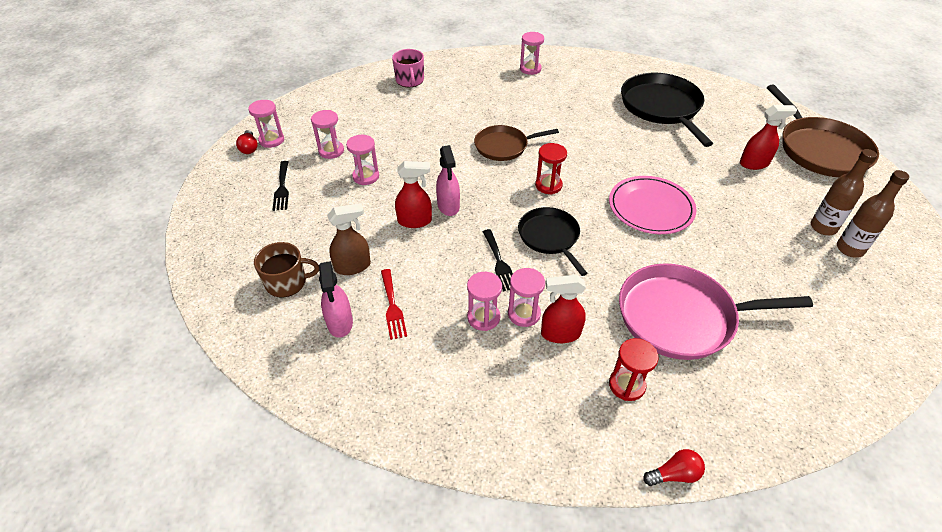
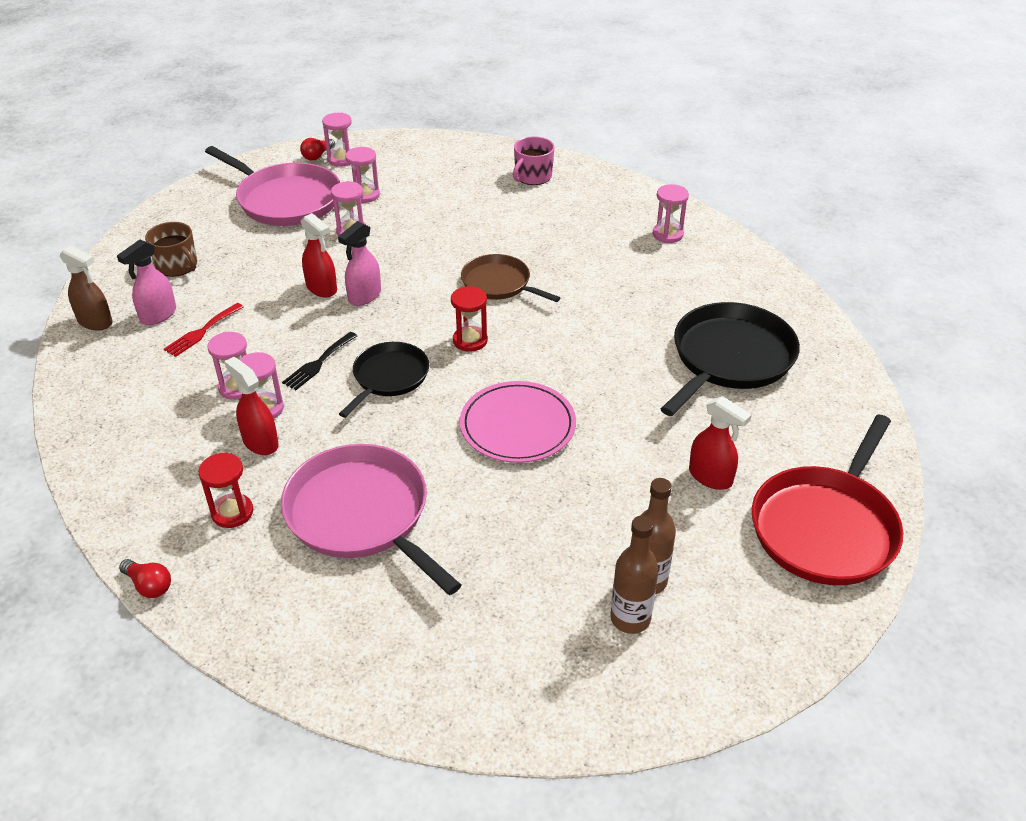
camera: 50 degrees right, 5 degrees down
black fork [272,161,289,211] -> pink pan [205,146,340,226]
brown spray bottle [327,203,371,275] -> brown spray bottle moved to [60,245,113,330]
brown pan [767,84,879,177] -> red pan [752,414,903,585]

